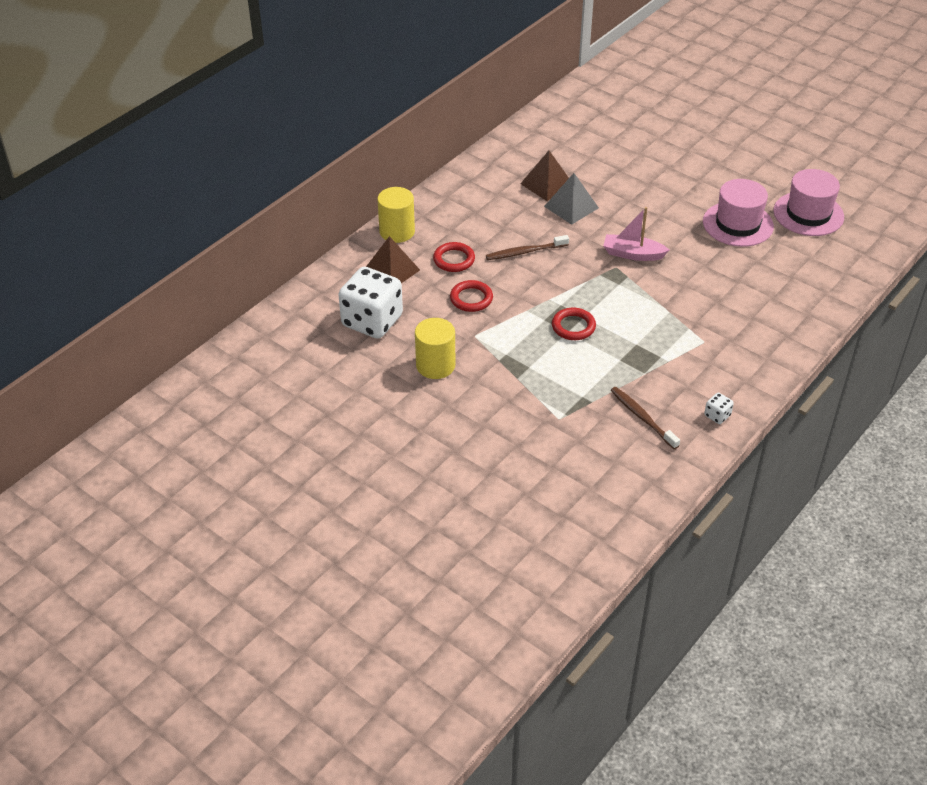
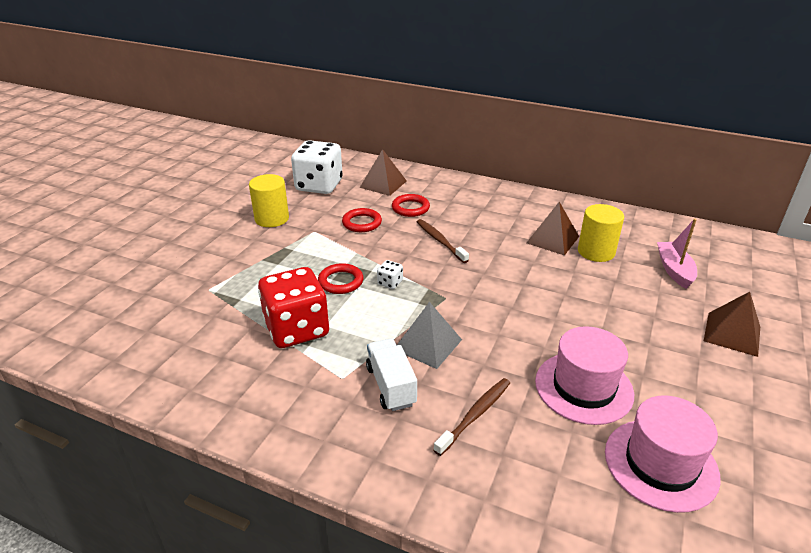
camera: 75 degrees right, 10 degrees down
yellow cylinder [377,187,415,243] -> yellow cylinder moved to [578,204,624,262]
grey pyramid [544,173,599,225] -> grey pyramid moved to [397,302,462,369]
pink boat [603,207,669,261] -> pink boat moved to [657,218,697,289]
brown toothbrush [611,387,680,449] -> brown toothbrush moved to [434,378,510,456]
white dice [704,393,734,424] -> white dice moved to [377,260,403,289]
none -> red dice [258,267,329,348]
none -> white truck [366,338,417,411]
none -> brown pyramid [704,292,760,357]

